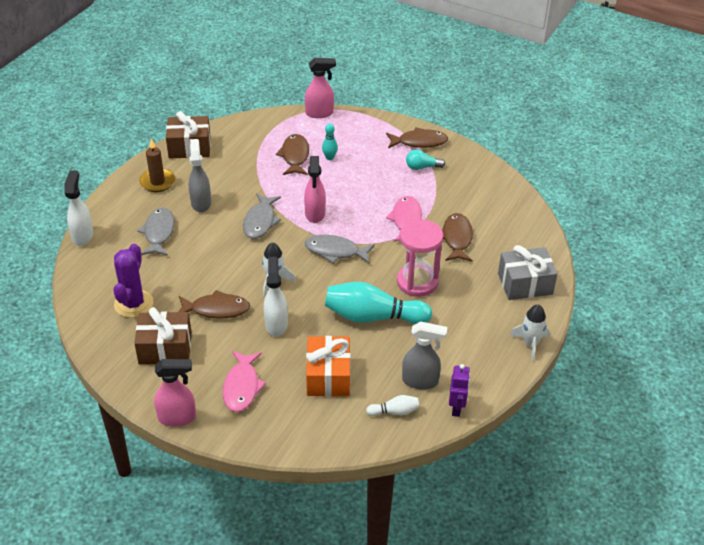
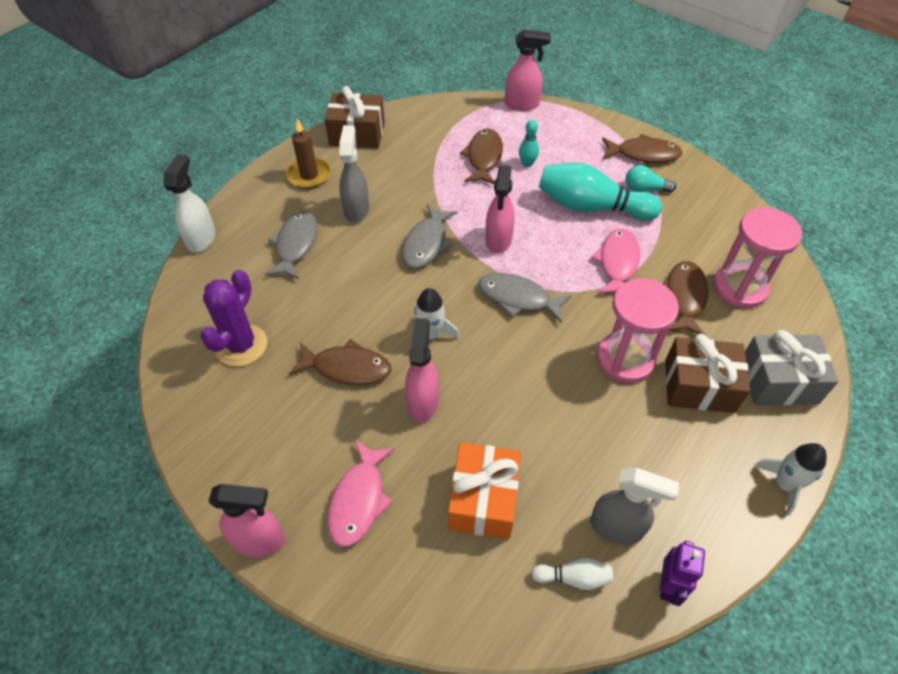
camera: 10 degrees right, 10 degrees up
brown gift [134,307,192,365] -> brown gift moved to [665,334,750,413]
white spray bottle [264,257,288,336] -> pink spray bottle [405,318,439,423]
turquoise bowling pin [325,282,432,324] -> turquoise bowling pin moved to [539,163,662,221]
none -> pink hourglass [713,207,802,308]

